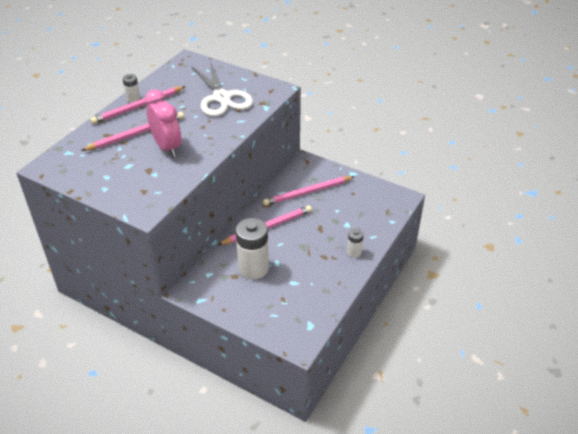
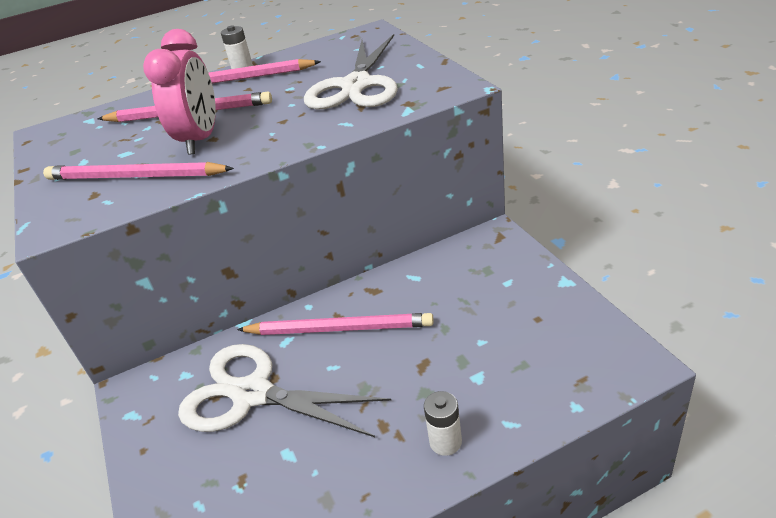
camera: 40 degrees right, 5 degrees down
white battery [236,218,269,280] -> white scissors [178,344,391,437]
pink pencil [263,176,355,206] -> pink pencil moved to [43,162,234,180]

